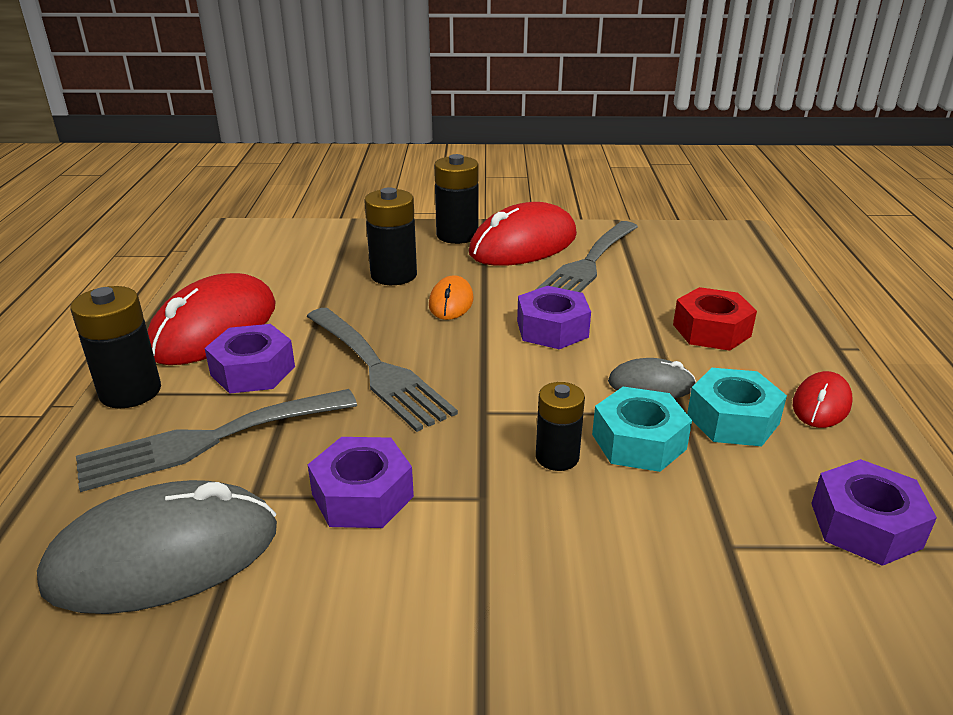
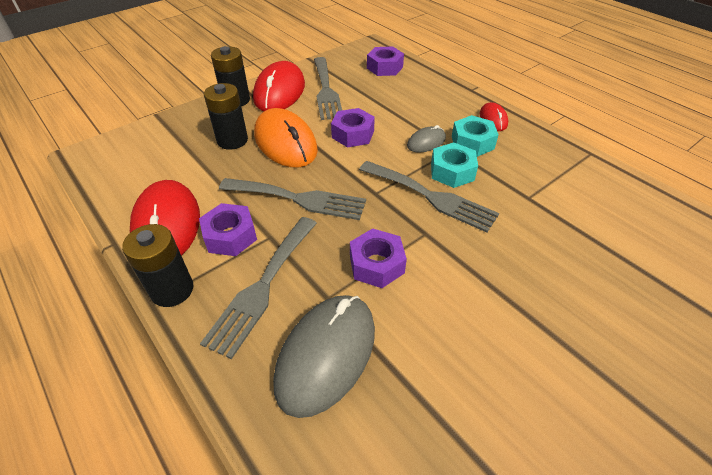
camera: 40 degrees left, 15 degrees up
orange mouse [429,275,474,320] -> orange mouse [254,108,318,168], size x1.99
black battery [536,382,585,471] -> grey fork [359,161,499,233]
red nut [673,287,757,351] -> none
purple nut [811,459,937,566] -> purple nut moved to [367,46,404,76]

